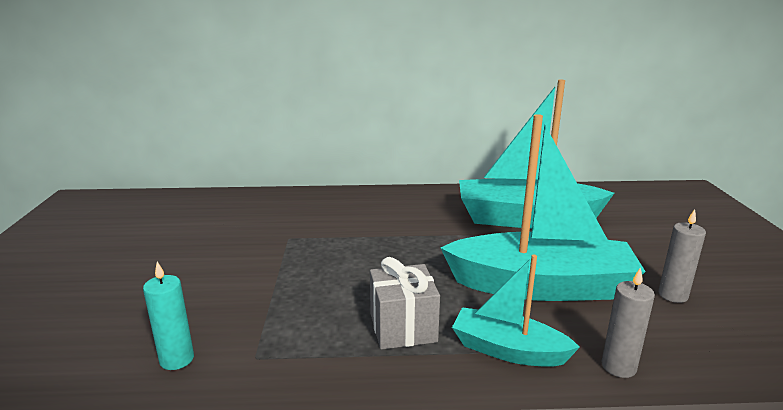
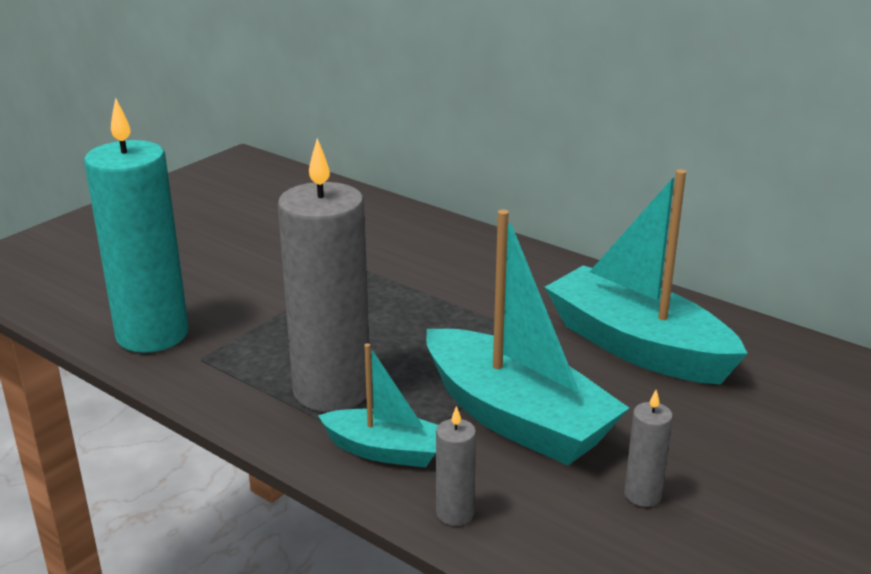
camera: 40 degrees right, 5 degrees up
turquoise candle [143,262,194,370] -> turquoise candle [84,98,189,353], size x2.39
grey gift [370,257,440,350] -> grey candle [278,138,369,412]
turquoise boat [452,255,580,367] -> turquoise boat turned 135 degrees clockwise [318,343,438,467]

